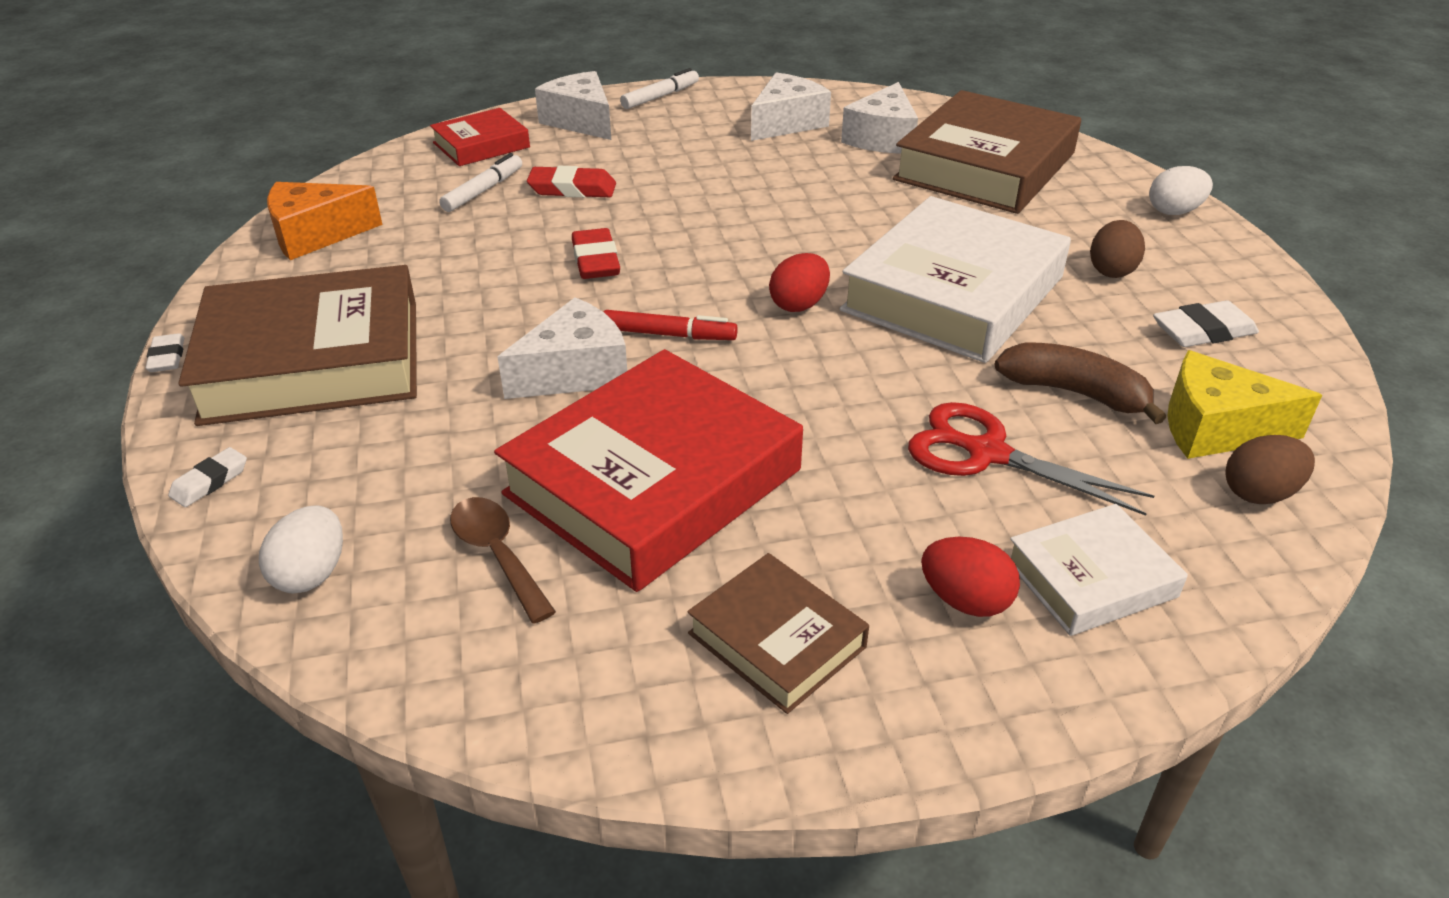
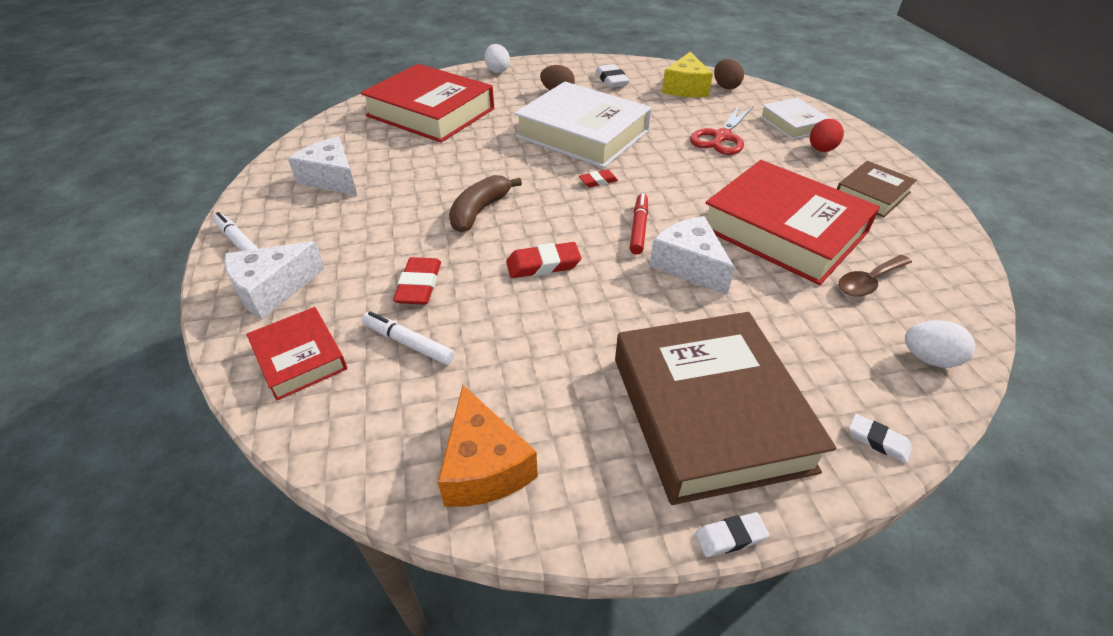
camera: 90 degrees left, 5 degrees up
red egg [769,253,830,312] -> red eraser [579,169,618,187]
white cheese [841,82,918,154] -> none
brown book [893,90,1081,214] -> red book [360,64,494,143]
brown banana [994,343,1166,424] -> brown banana moved to [449,175,522,232]

